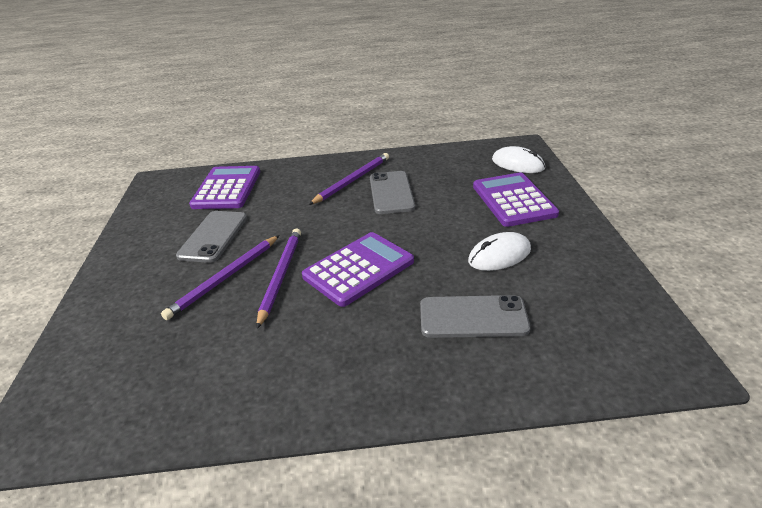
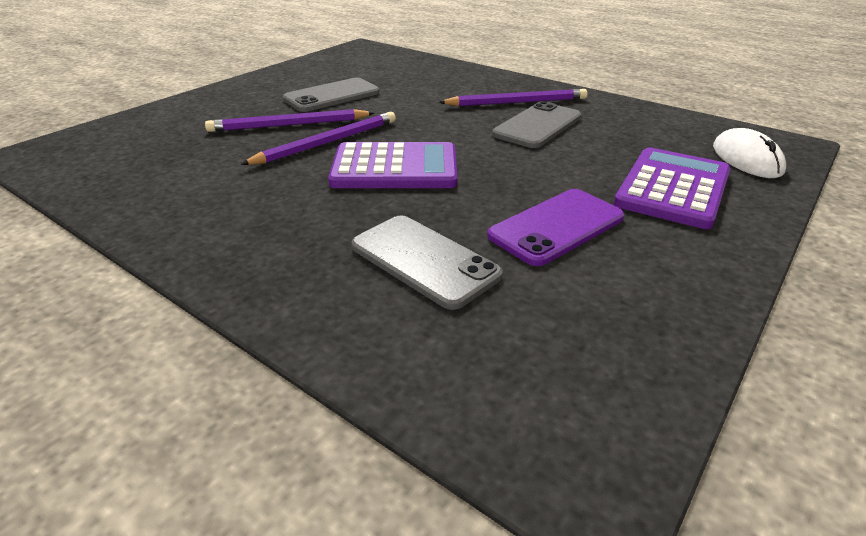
camera: 40 degrees right, 0 degrees up
purple calculator [189,166,260,209] -> none
white mouse [468,232,531,271] -> purple phone [487,189,624,266]

